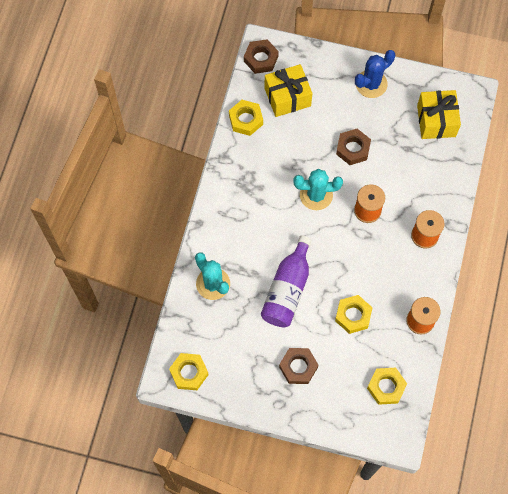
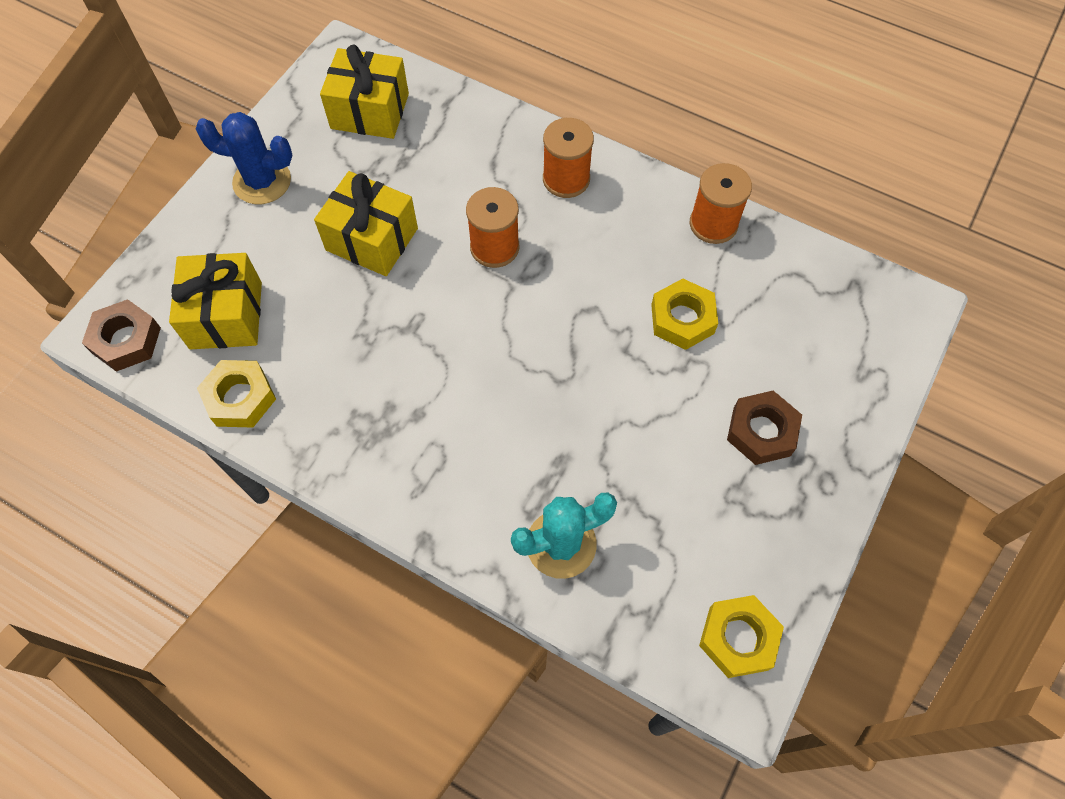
camera: 75 degrees left, 5 degrees down
purple bottle [261,236,312,327] -> none
turquoise cactus [293,169,343,210] -> none
brown nut [336,129,371,165] -> yellow gift [314,171,418,276]
blue cactus [355,50,395,98] -> blue cactus turned 60 degrees counterclockwise [196,112,292,204]
yellow nut [367,368,407,405] -> none

